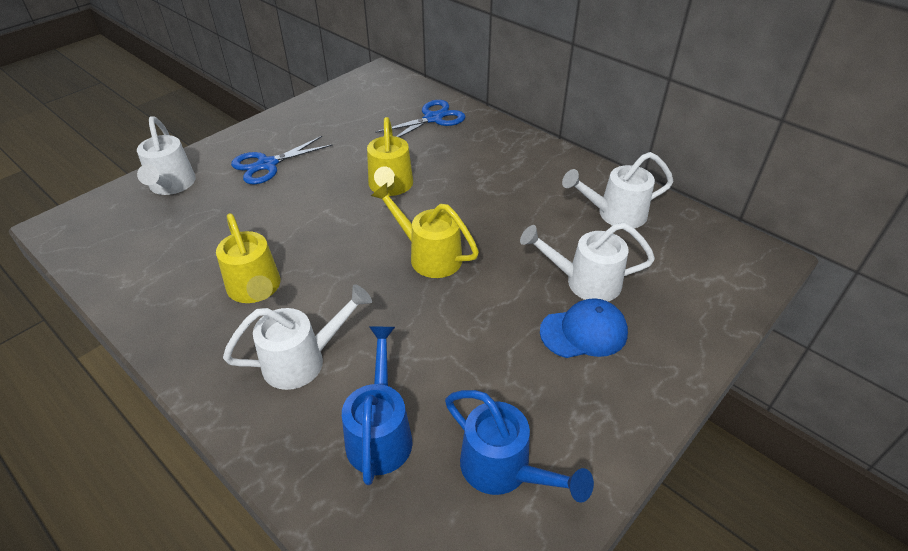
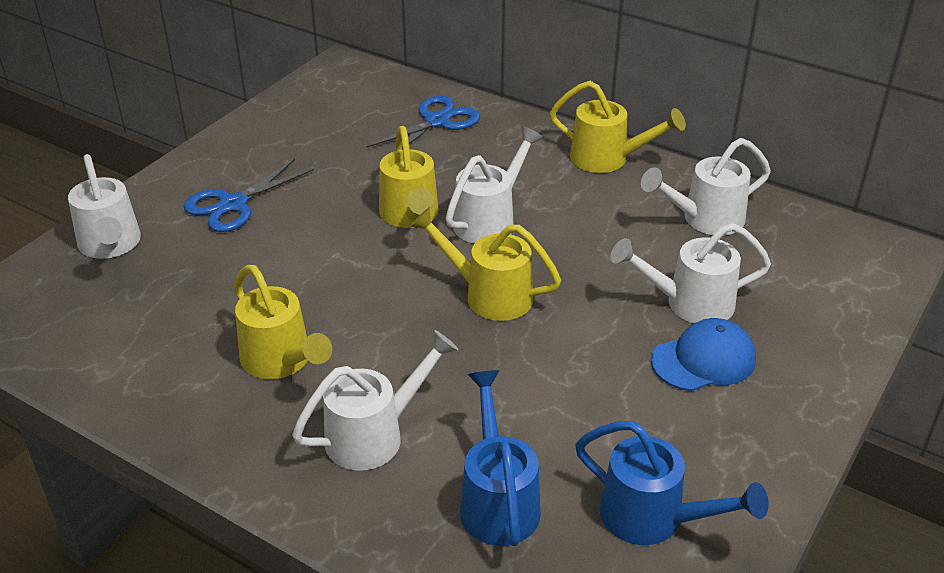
camera: 10 degrees left, 5 degrees down
none -> white watering can [446,126,543,244]
none -> yellow watering can [550,81,686,173]

